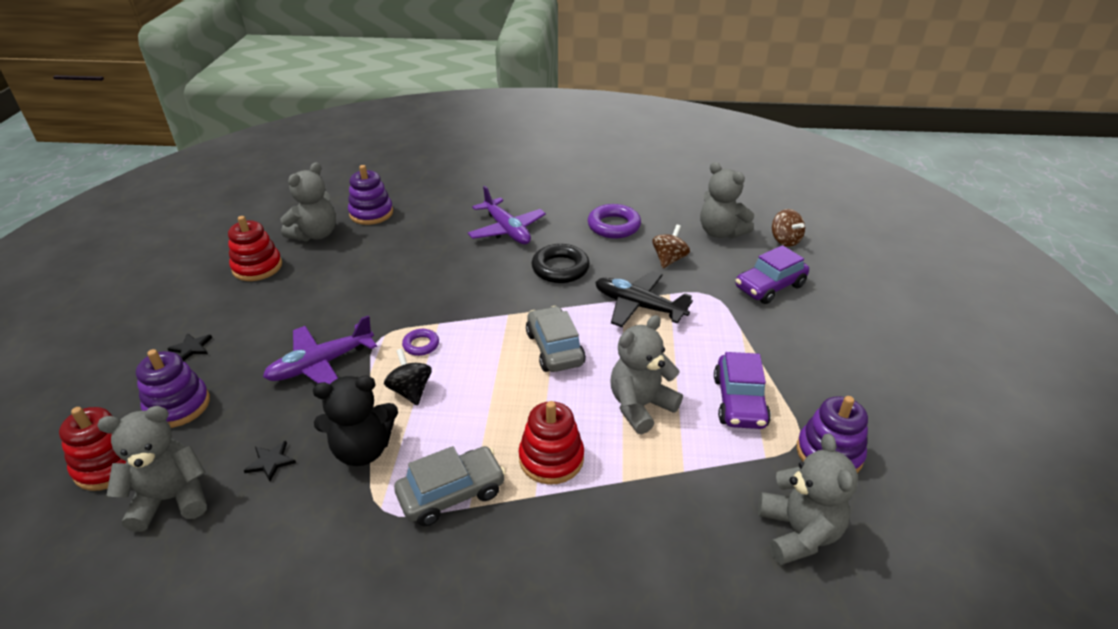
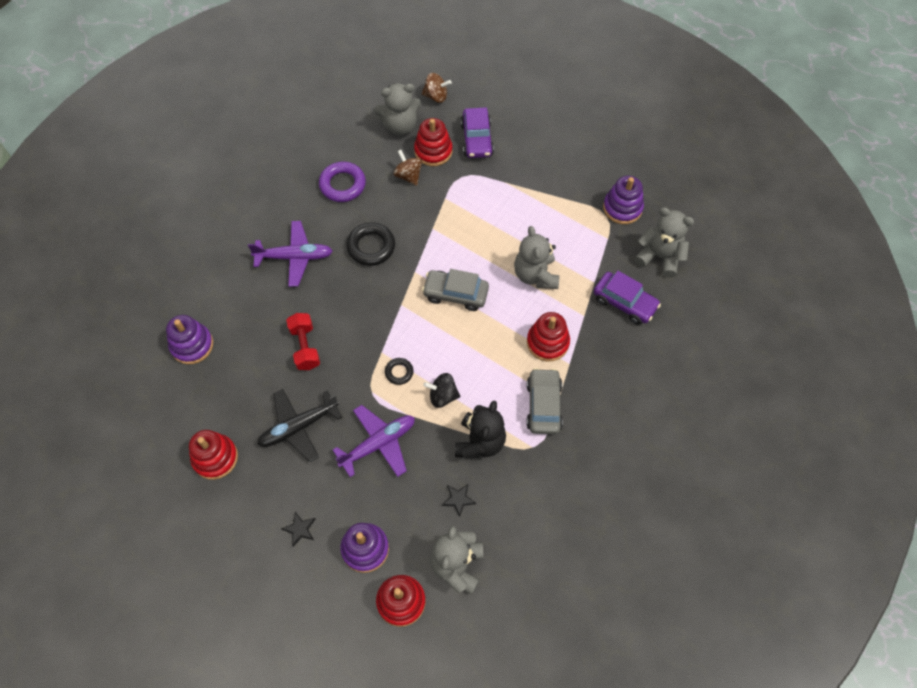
camera: 60 degrees left, 25 degrees up
purple plane [263,315,377,384] -> purple plane turned 120 degrees counterclockwise [333,405,415,477]
grey teddy bear [280,162,336,241] -> none
purple ring [402,329,439,356] -> black ring [385,358,414,385]
black plane [595,271,693,327] -> black plane moved to [257,389,342,462]
purple car [714,352,771,429] -> purple car moved to [594,271,661,325]
none -> red dumbbell [286,313,320,370]
none -> red stacking toy [414,118,452,166]

